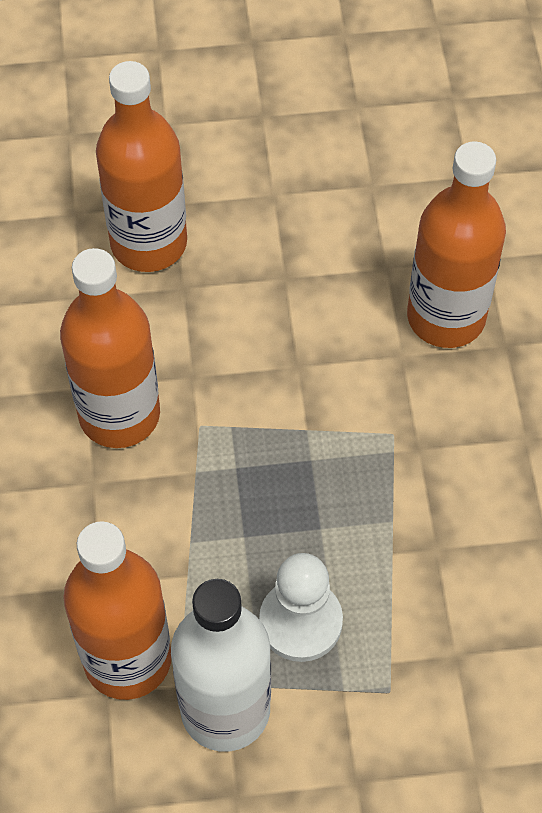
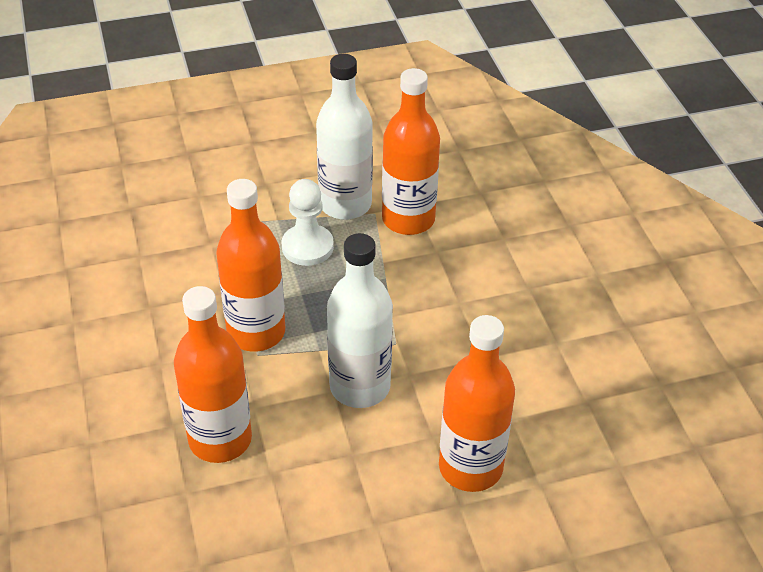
camera: 170 degrees right, 15 degrees down
orange bottle [60,248,160,448] -> orange bottle moved to [216,179,285,352]
none -> white bottle [327,233,393,408]

